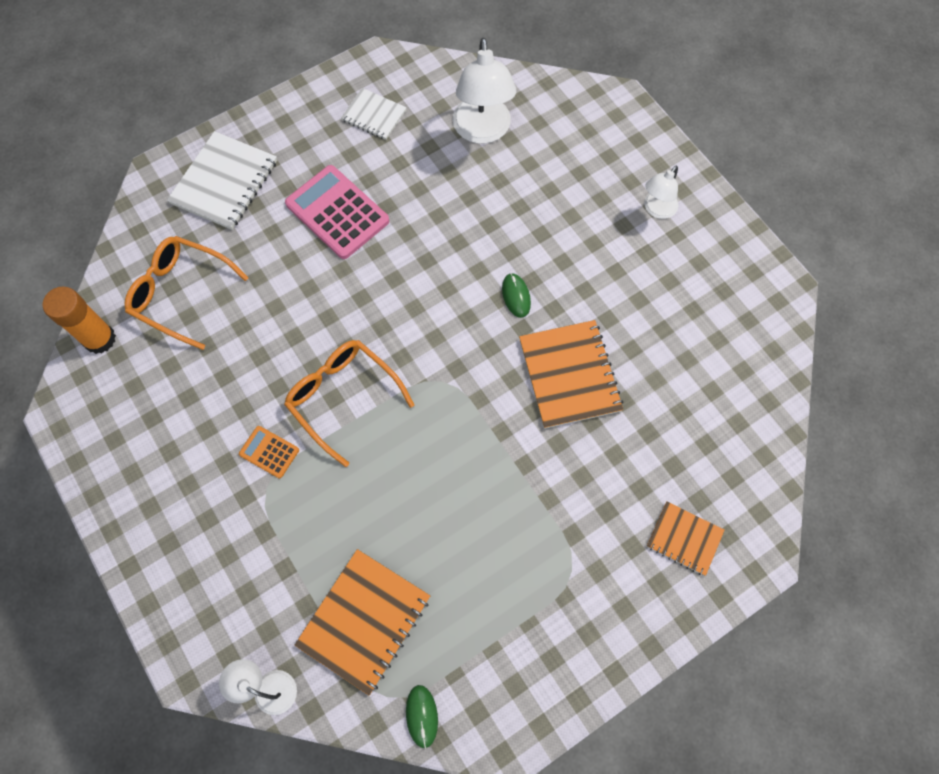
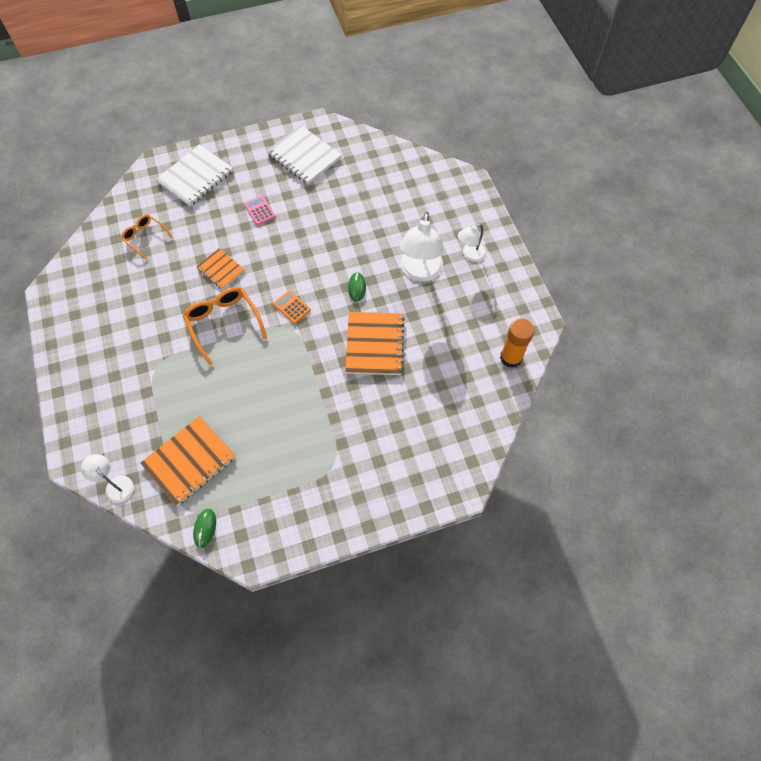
camera: 15 degrees right, 5 degrees down
orange glue stick [43,286,116,354] -> orange glue stick moved to [500,318,534,368]
orange glasses [125,236,249,350] -> orange glasses [121,215,173,260], size x0.62
orange calculator [239,426,299,478] -> orange calculator moved to [273,290,311,324]
pink calculator [285,165,389,259] -> pink calculator [244,196,276,225], size x0.50
white notebook [341,88,407,140] -> white notebook [267,125,342,184], size x1.69
white lamp [453,38,516,144] -> white lamp moved to [400,212,443,282]
orange notebook [647,501,725,576] -> orange notebook moved to [196,248,245,290]

